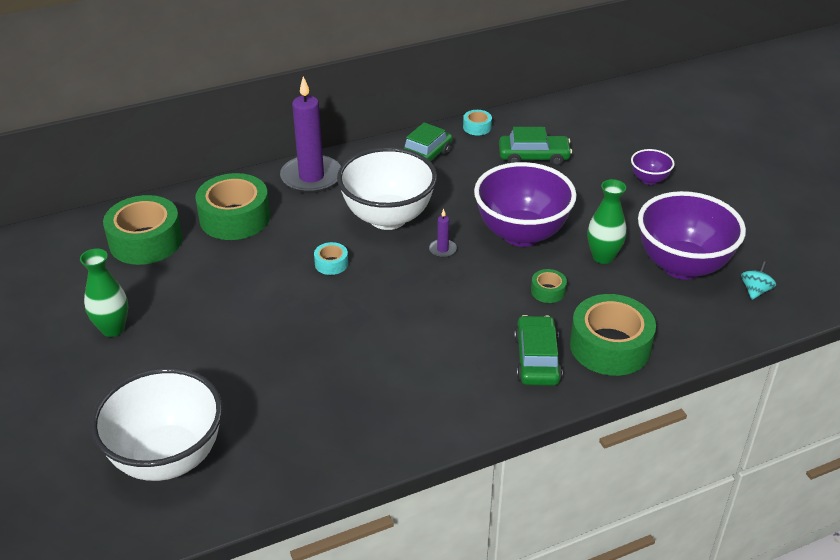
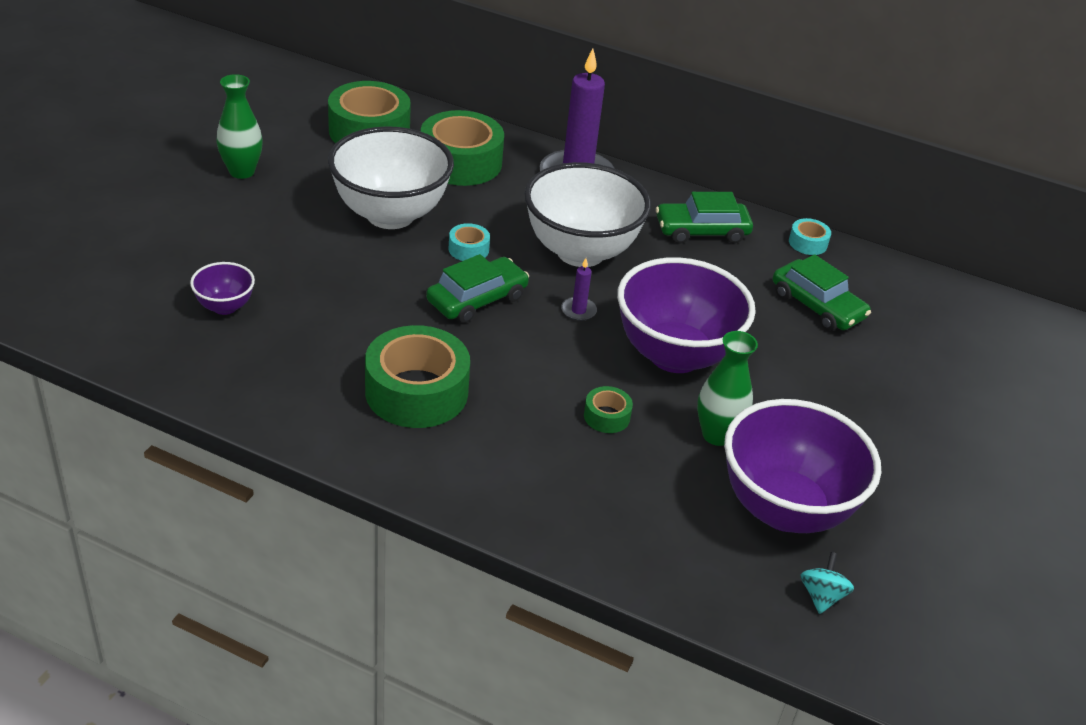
camera: 45 degrees right, 0 degrees up
white bowl [91,368,223,481] -> white bowl moved to [328,126,454,229]
green car [514,315,563,386] -> green car moved to [426,254,529,323]
green tape [570,294,656,376] -> green tape moved to [365,325,470,428]
purple bowl [631,149,675,185] -> purple bowl moved to [190,262,255,315]
turquoise spinning top [741,261,776,300] -> turquoise spinning top turned 60 degrees counterclockwise [800,552,854,614]

